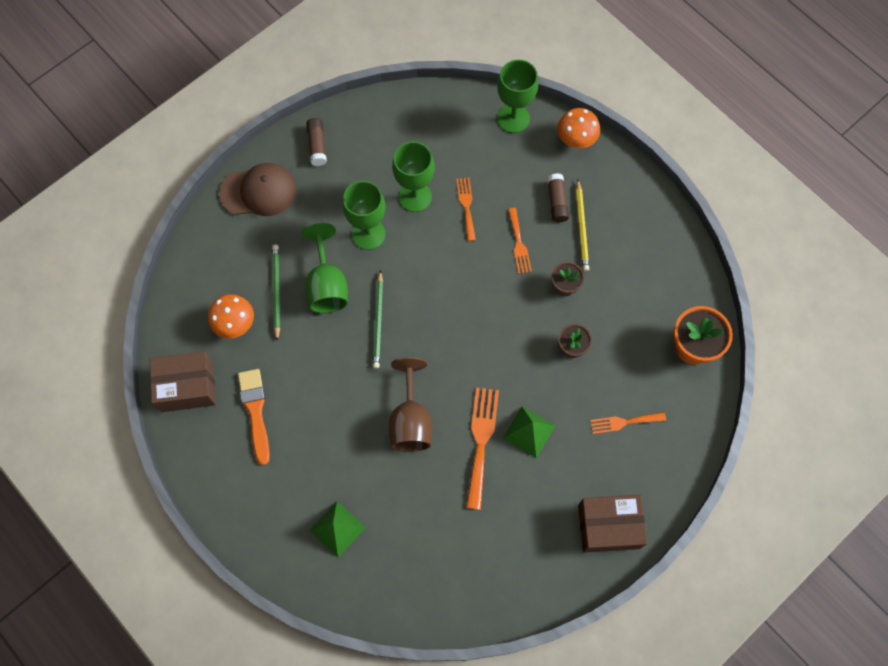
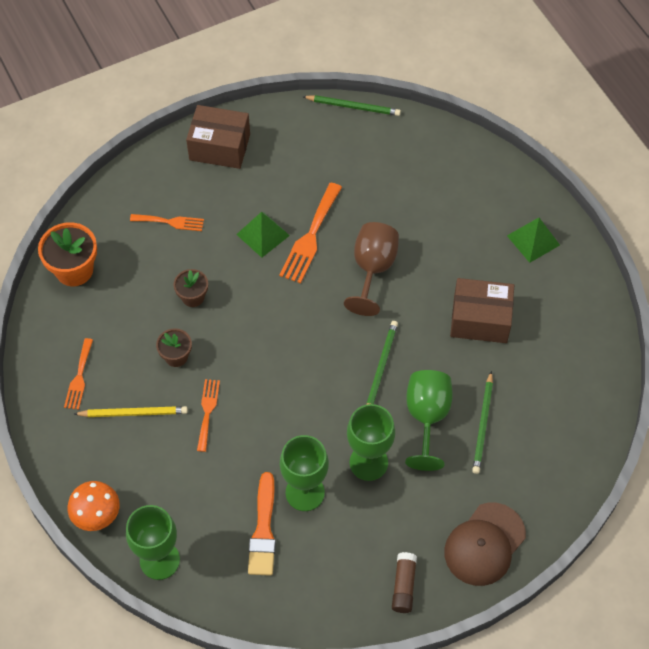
camera: 165 degrees left, 10 degrees down
brown box [149,351,216,412] -> brown box moved to [450,278,514,343]
orange mushroom [208,294,254,338] -> none
brown cap [219,163,296,216] -> brown cap turned 60 degrees counterclockwise [444,503,526,586]
orange brush [238,369,270,465] -> orange brush moved to [248,472,276,576]
green pyramid [309,501,366,557] -> green pyramid moved to [507,218,560,263]
orange fork [456,177,476,241] -> orange fork moved to [64,338,93,410]
brown glue stick [547,173,569,222] -> none
yellow pencil [576,179,589,271] -> yellow pencil turned 75 degrees clockwise [74,406,188,417]
none -> green pencil [302,95,401,116]

